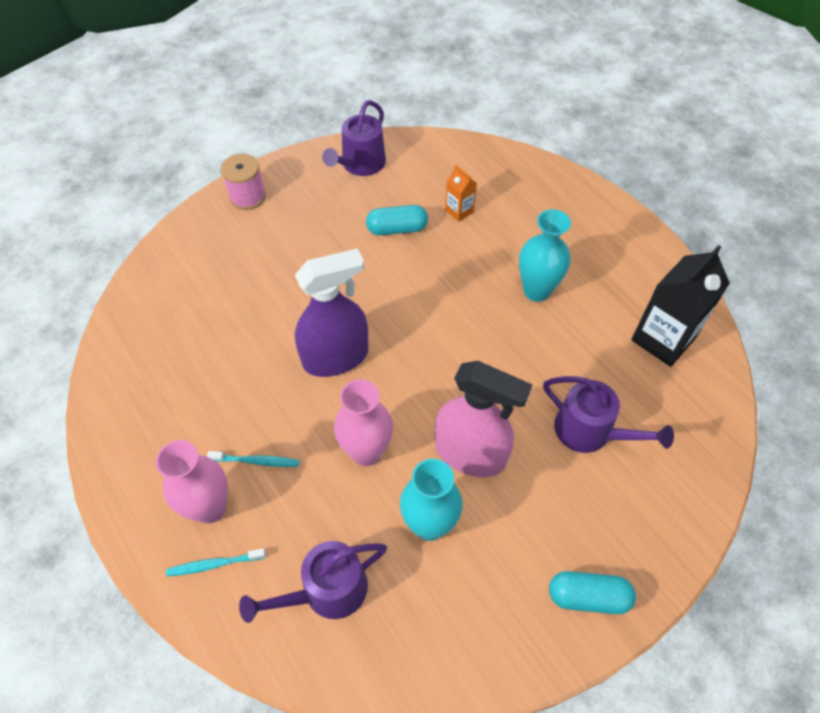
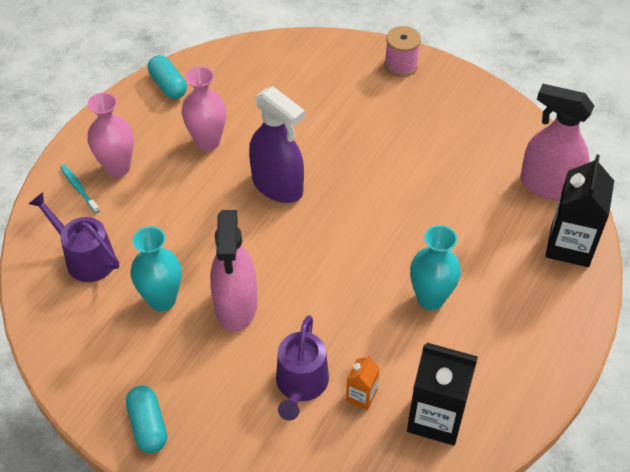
camera: 65 degrees right, 5 degrees down
turquoise toothbrush [207,451,300,467] -> none
purple watering can [322,100,386,176] -> none
pink vase [334,379,393,466] -> pink vase moved to [182,66,226,151]
turquoise capsule [366,205,428,235] -> turquoise capsule moved to [148,55,187,99]
orange carton [445,165,477,222] -> orange carton moved to [346,354,380,410]
none -> pink spray bottle [520,84,594,201]
none -> black carton [546,154,614,267]

